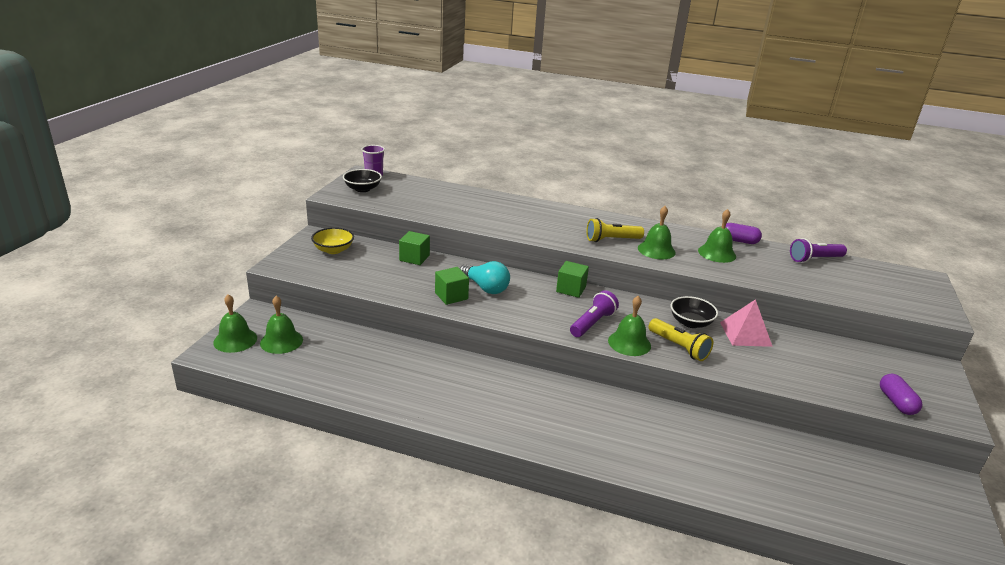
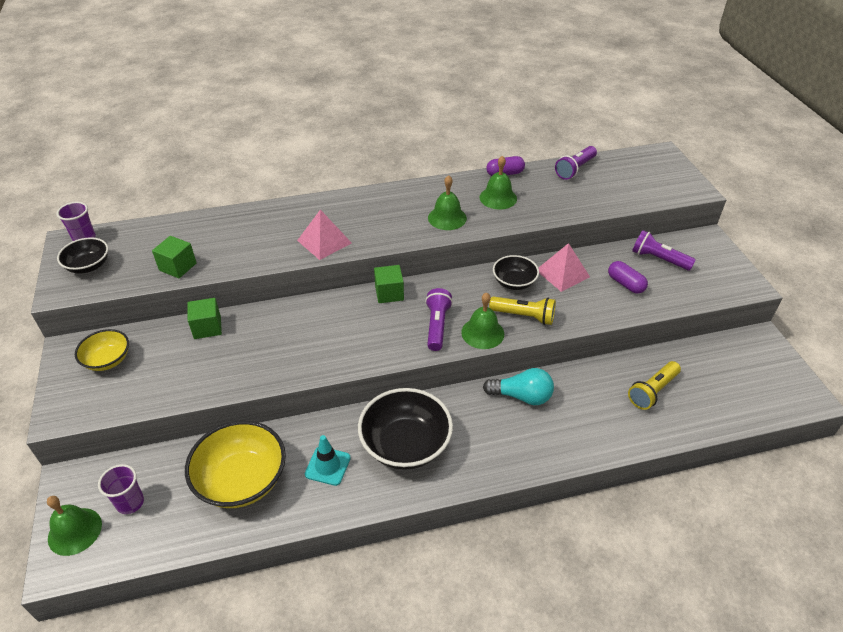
camera: 30 degrees left, 15 degrees up
green bell [260,296,303,354] -> purple cup [98,464,144,514]
green cube [435,267,469,305] -> green cube moved to [152,236,197,278]
turquoise light bulb [460,261,510,294] -> turquoise light bulb moved to [483,368,554,405]
yellow flashlight [586,218,644,242] -> yellow flashlight moved to [628,361,681,410]
purple capsule [880,374,922,415] -> purple capsule moved to [608,261,648,294]
none -> yellow bowl [185,421,286,508]
none -> pink pyramid [297,210,352,260]
none -> turquoise traffic cone [305,435,351,486]
none -> black bowl [358,388,453,470]
none -> purple flashlight [632,230,696,271]

